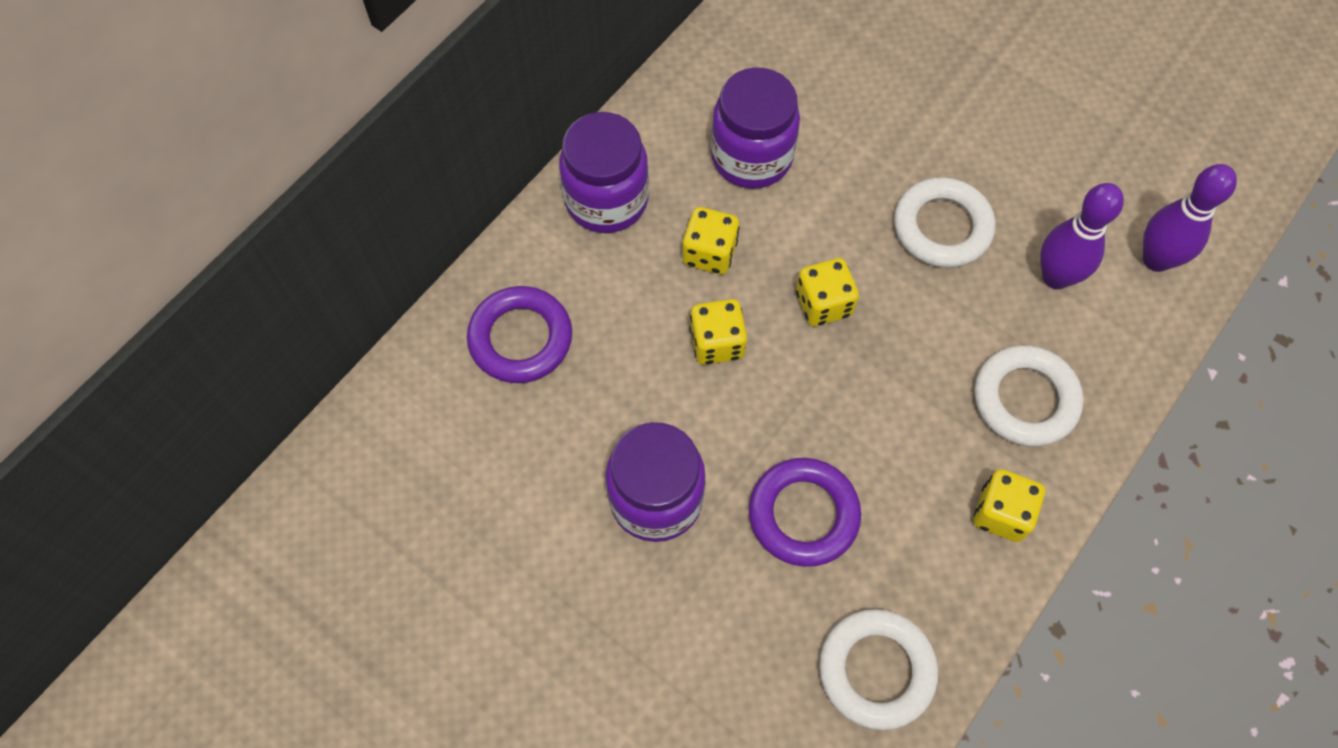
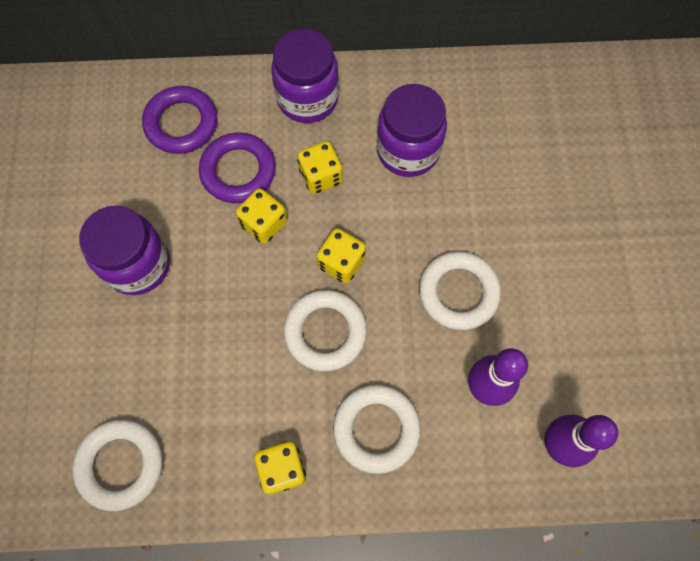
camera: 50 degrees right, 5 degrees up
purple ring [749,458,861,567] -> purple ring moved to [199,132,276,203]
none -> white ring [284,290,367,371]

